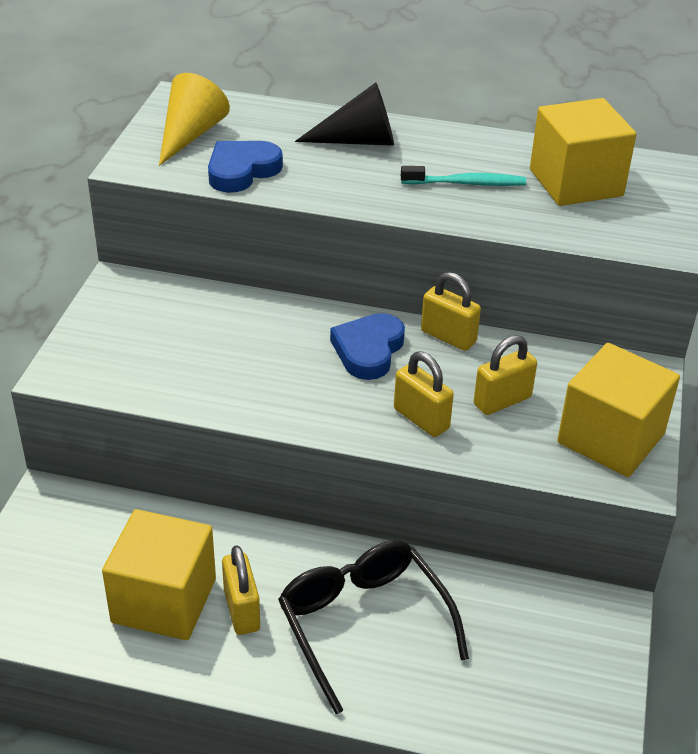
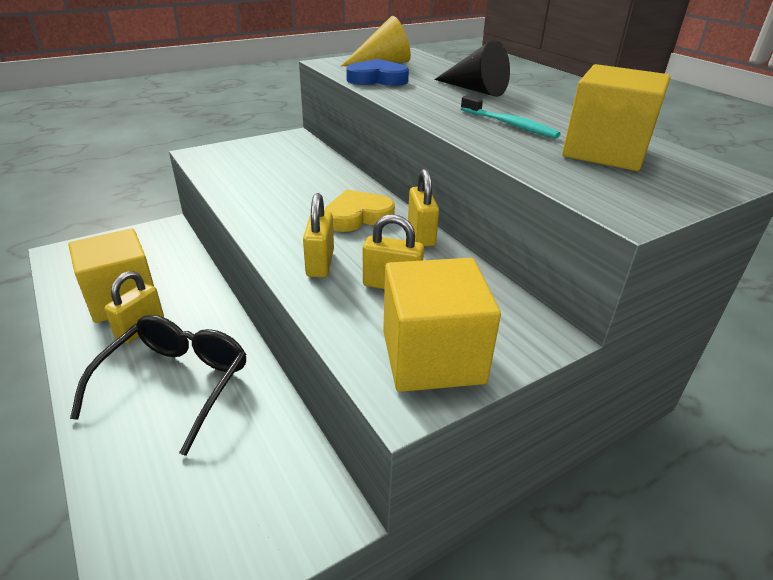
camera: 45 degrees right, 5 degrees down
blue heart [330,313,405,380] -> yellow heart [324,190,395,232]

